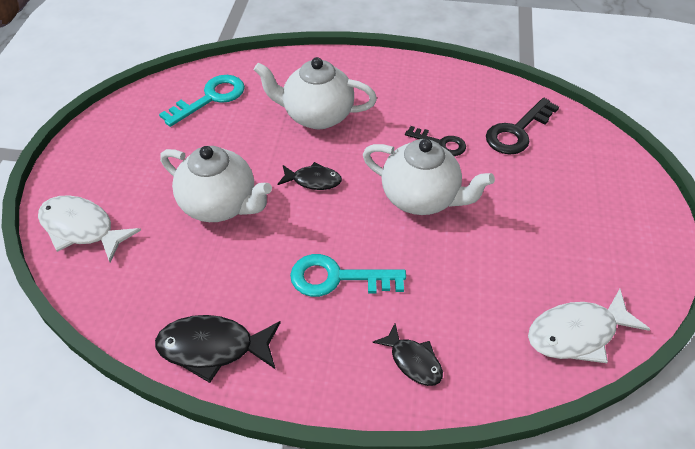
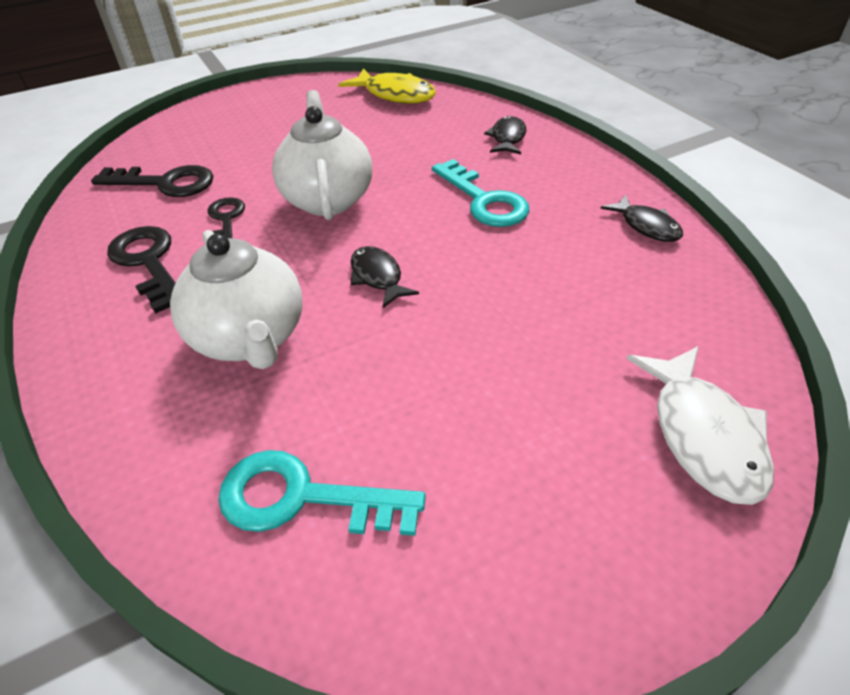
camera: 125 degrees left, 5 degrees down
black fish [155,315,281,383] -> black fish [600,194,683,242], size x0.62
white teapot [160,146,272,222] -> none
white fish [528,289,650,363] -> yellow fish [338,68,436,104]
none -> black key [107,226,175,314]

